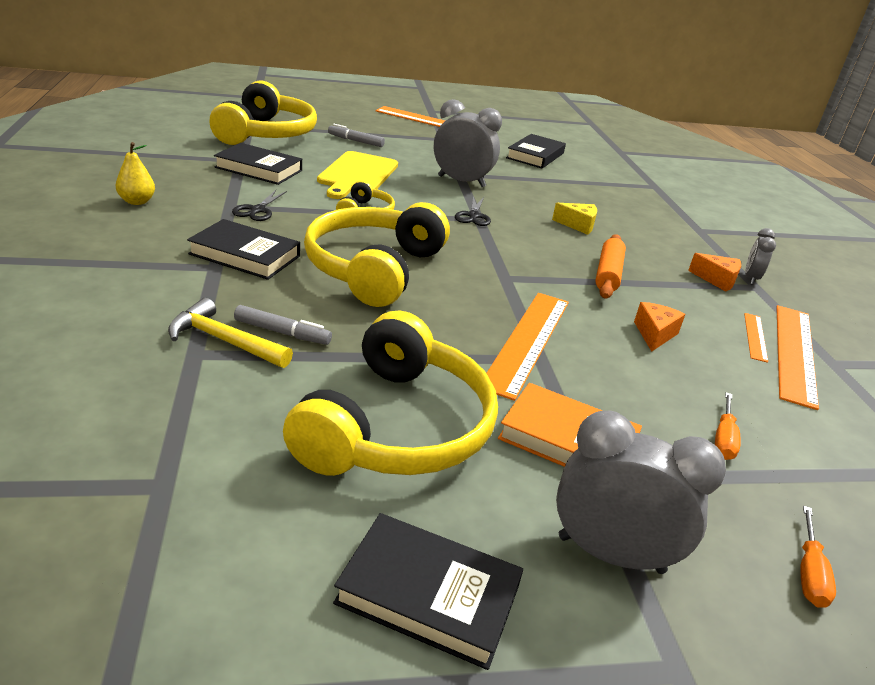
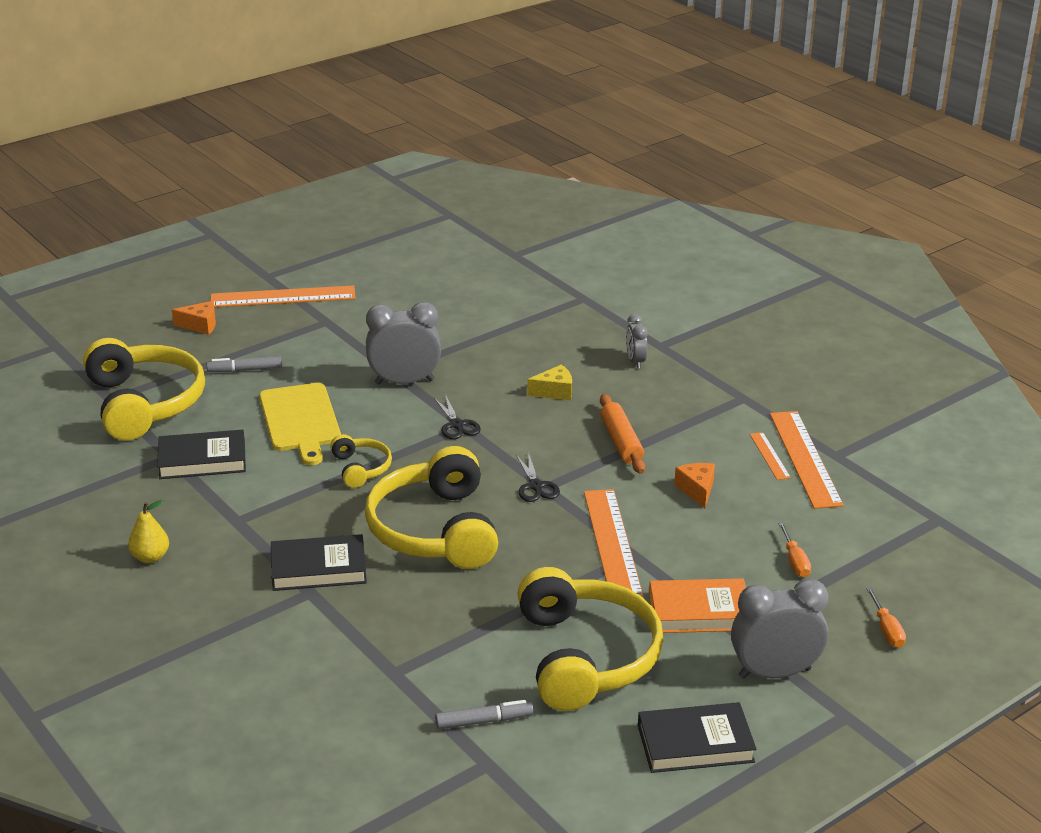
camera: 25 degrees left, 0 degrees up
yellow hammer [168,298,293,368] -> none
black scissors [232,190,287,221] -> black scissors moved to [516,452,560,502]
grey marker [234,305,332,345] -> grey marker moved to [435,700,534,729]
black book [506,134,566,168] -> none
orange cheese [688,253,741,291] -> orange cheese moved to [172,301,216,335]
grey clock [745,228,776,285] -> grey clock moved to [626,314,648,369]

